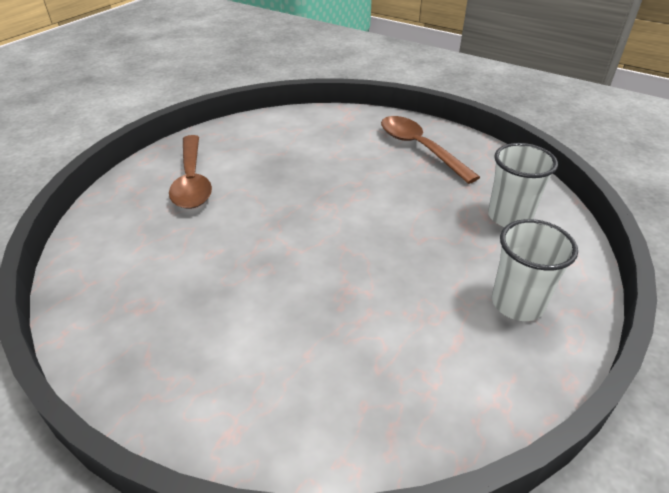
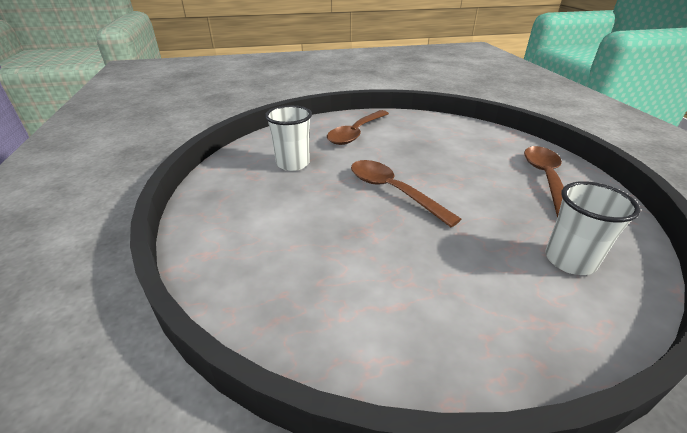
camera: 45 degrees right, 5 degrees down
white cup [492,219,578,321] -> white cup moved to [265,105,312,171]
none -> brown spoon [351,160,462,227]

